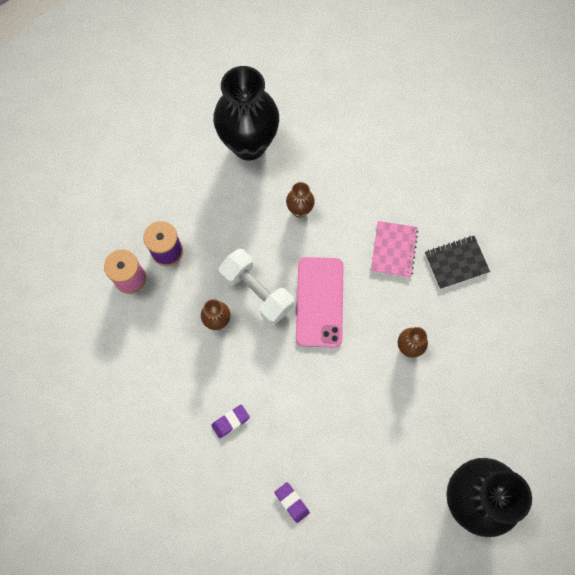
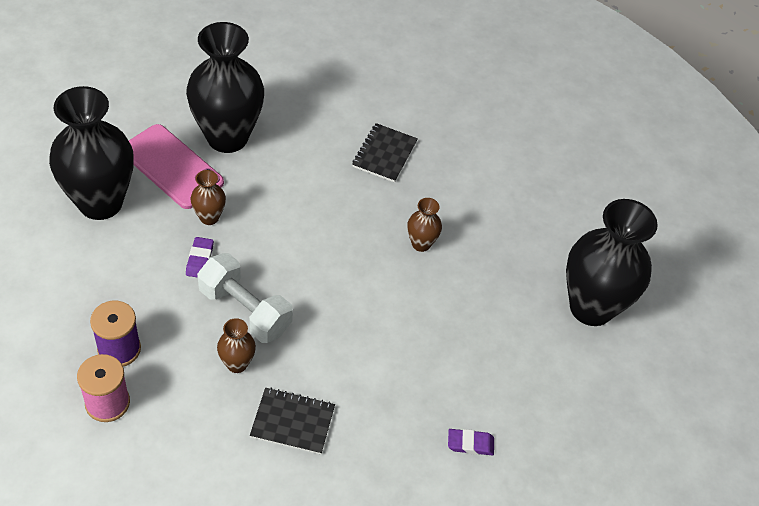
camera: 55 degrees left, 20 degrees down
purple eraser [211,404,250,438] -> purple eraser moved to [186,237,214,278]
white dumbbell [219,249,294,325] -> white dumbbell turned 45 degrees clockwise [197,253,293,343]
pink phone [296,257,344,348] -> pink phone moved to [129,124,224,209]
pink notebook [371,221,418,278] -> none
none -> black vase [186,22,264,153]
none -> black notebook [250,388,335,454]

